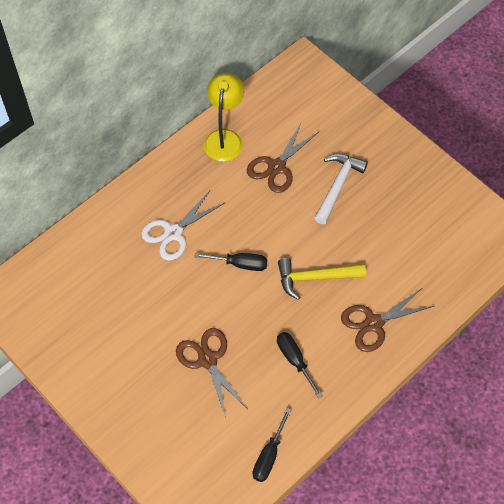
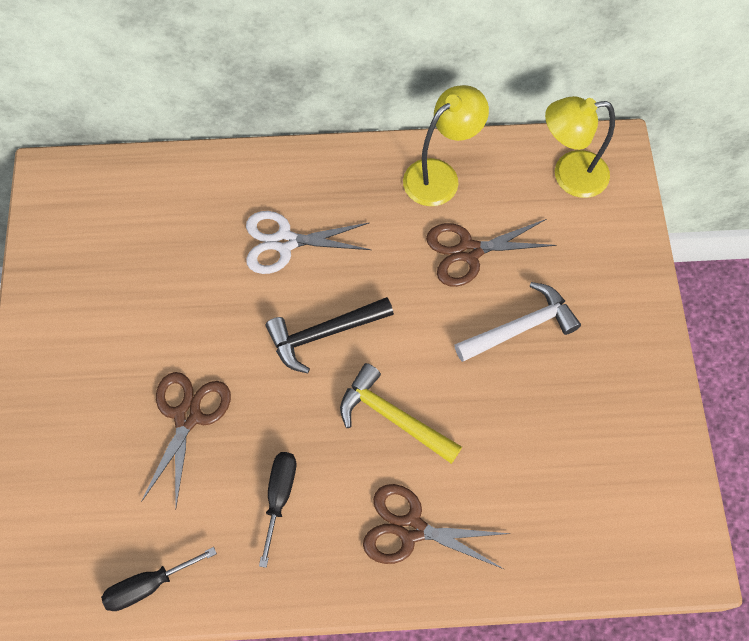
camera: 40 degrees right, 5 degrees up
black screwdriver [195,253,267,271] -> black hammer [266,297,394,373]
none -> yellow lamp [545,96,615,198]

